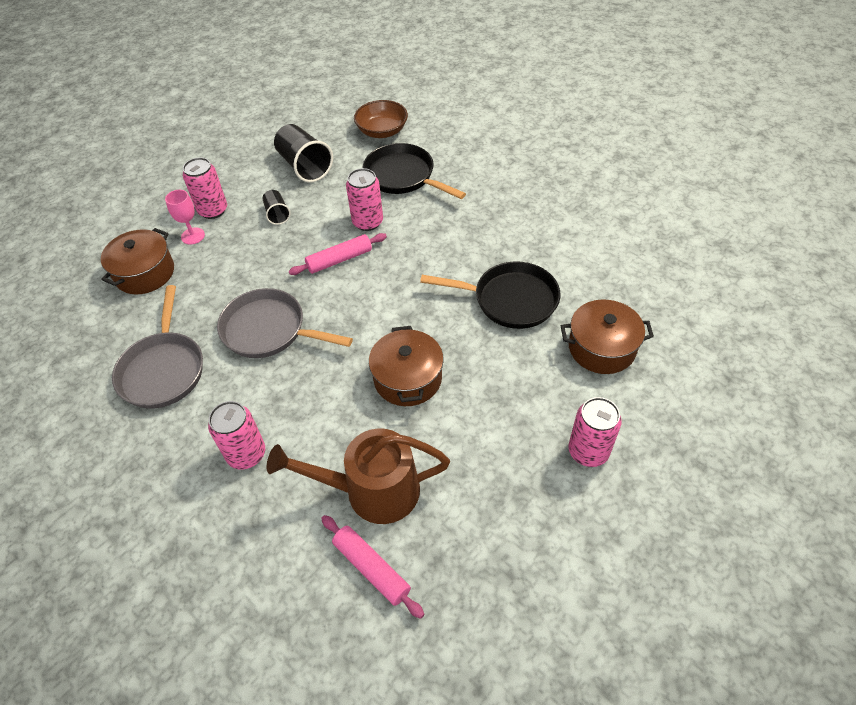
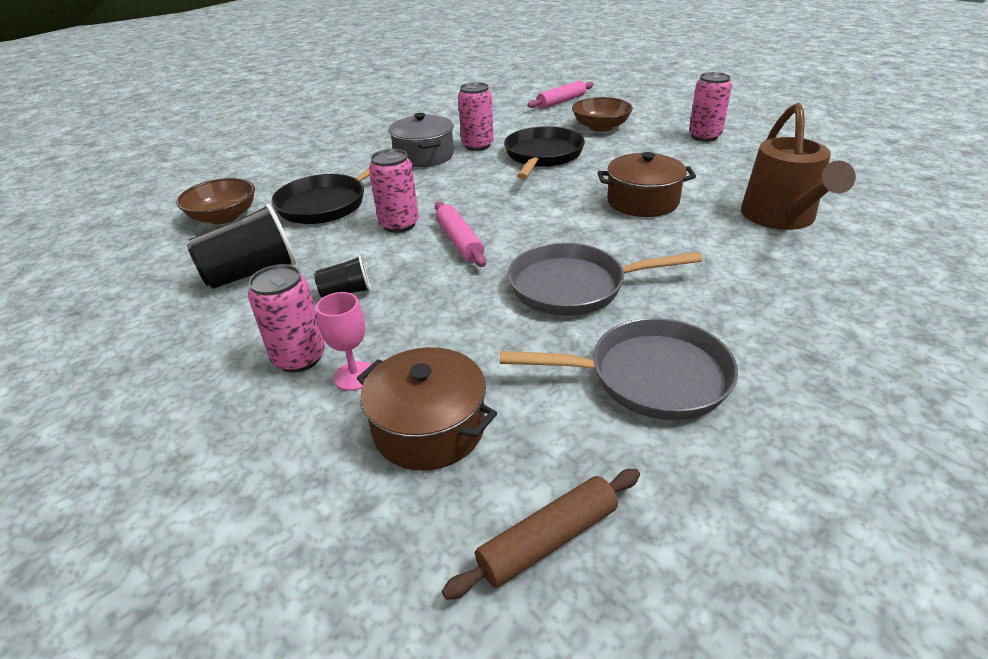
camera: 85 degrees left, 15 degrees down
pink can [208,401,265,470] -> pink can moved to [458,82,494,151]
grey pan [217,288,353,358] -> grey pan turned 60 degrees clockwise [508,243,702,316]
pink rolling pin [321,515,424,619] -> pink rolling pin moved to [527,80,593,109]
brown pot [561,300,654,374] -> brown bowl [572,97,633,132]
none -> grey pot [389,113,454,167]
none -> brown rolling pin [442,469,640,600]

